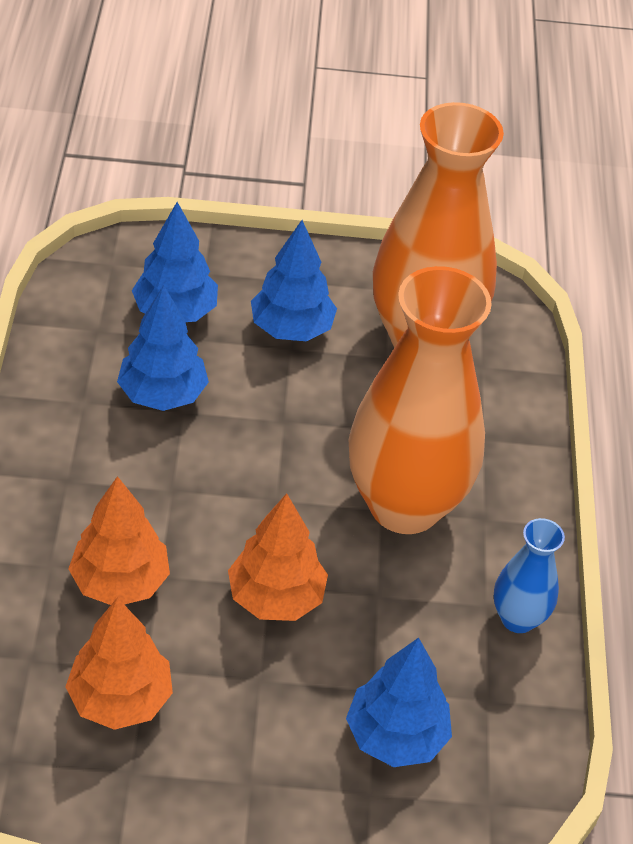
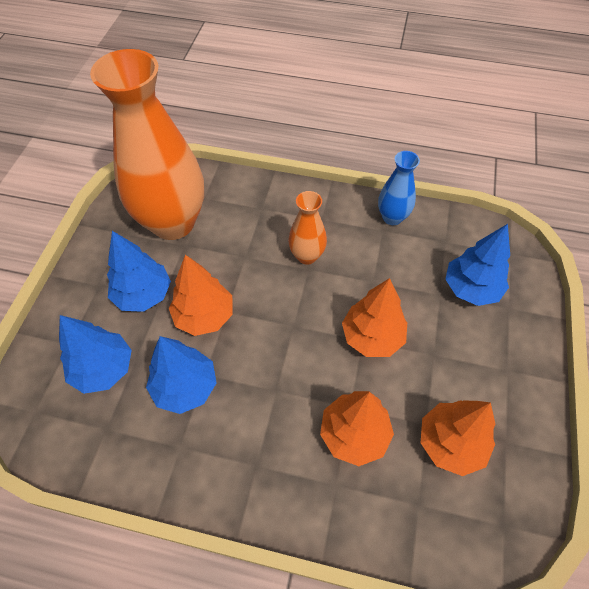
camera: 75 degrees left, 10 degrees up
orange vase [349,266,492,534] -> orange vase [288,191,327,265], size x0.46
none -> orange tree [169,255,232,336]

